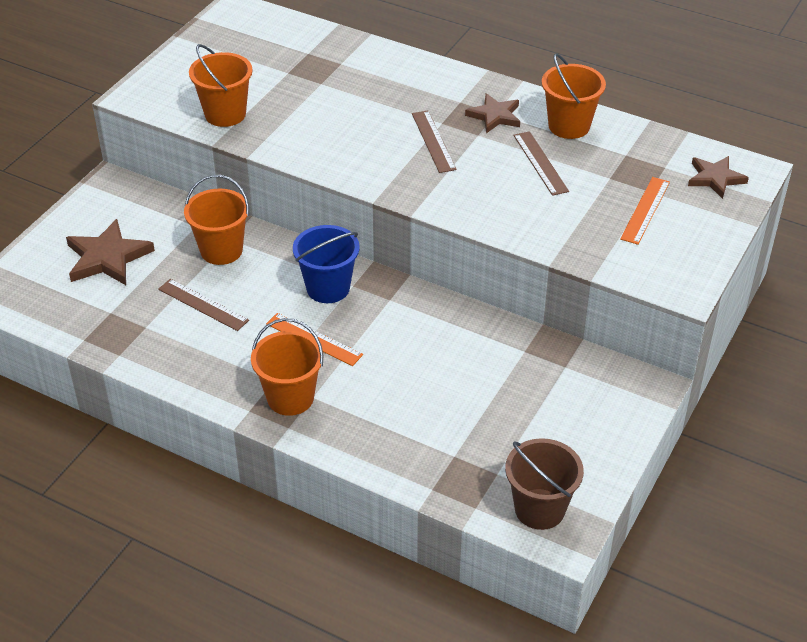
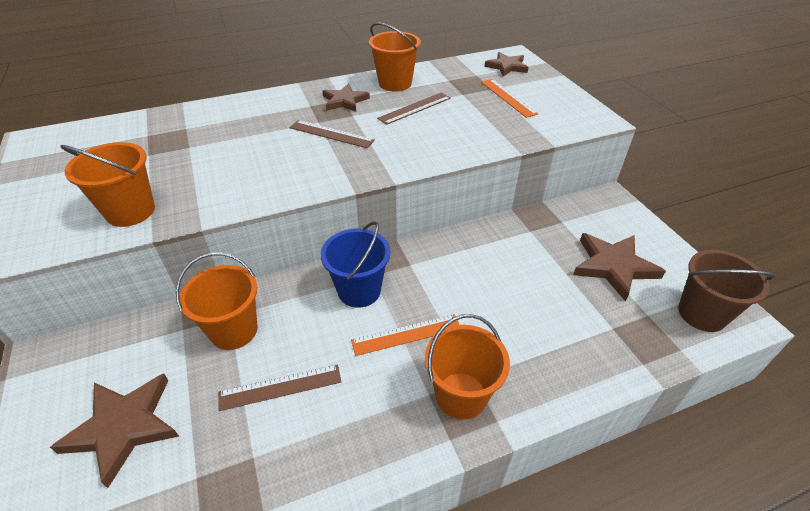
camera: 50 degrees left, 0 degrees up
brown ruler [513,131,569,196] -> brown ruler turned 60 degrees counterclockwise [377,93,451,125]
none -> brown star [573,233,666,301]

